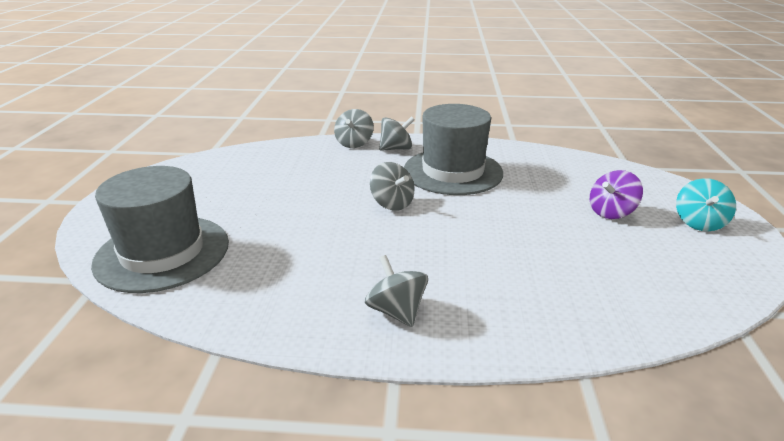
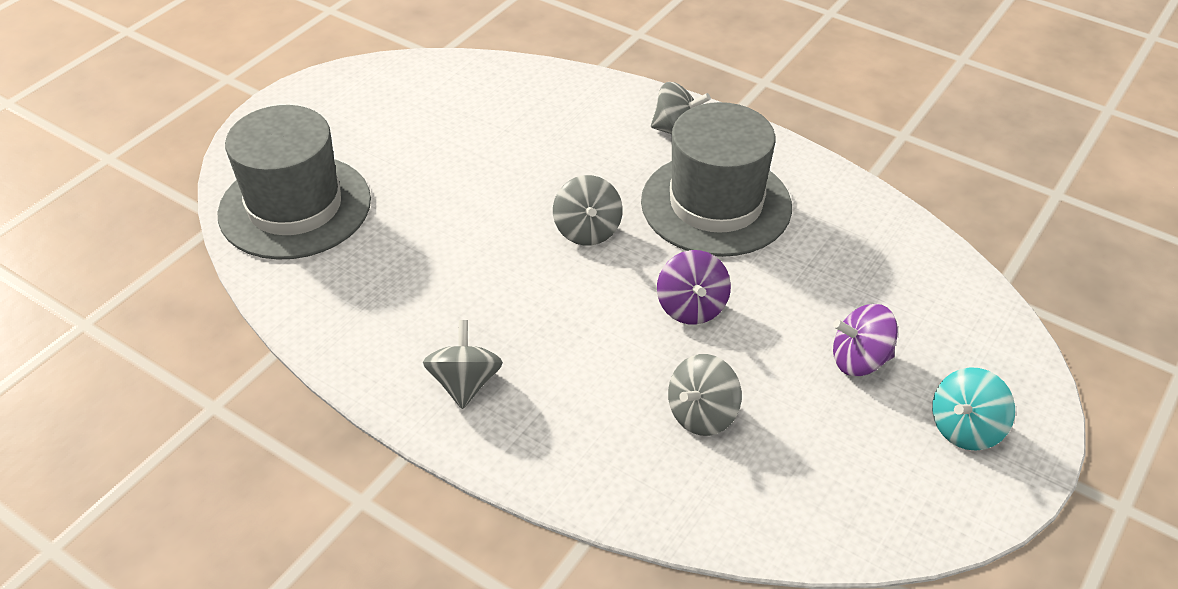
camera: 30 degrees right, 15 degrees up
grey spinning top [334,109,374,148] -> grey spinning top moved to [668,354,742,436]
none -> purple spinning top [657,250,731,324]

